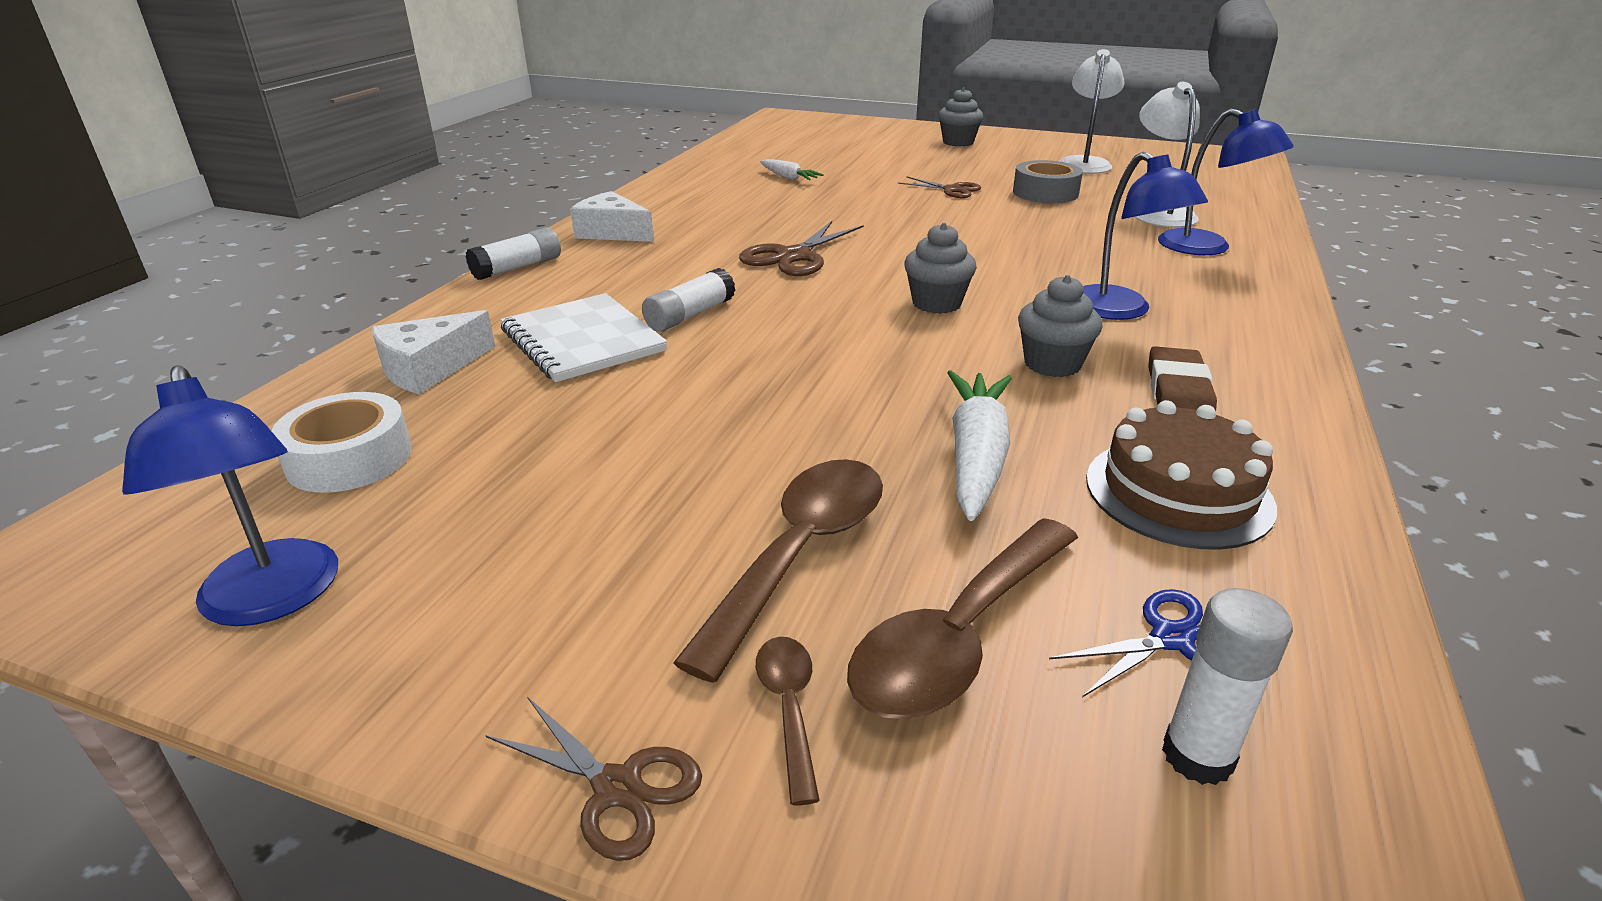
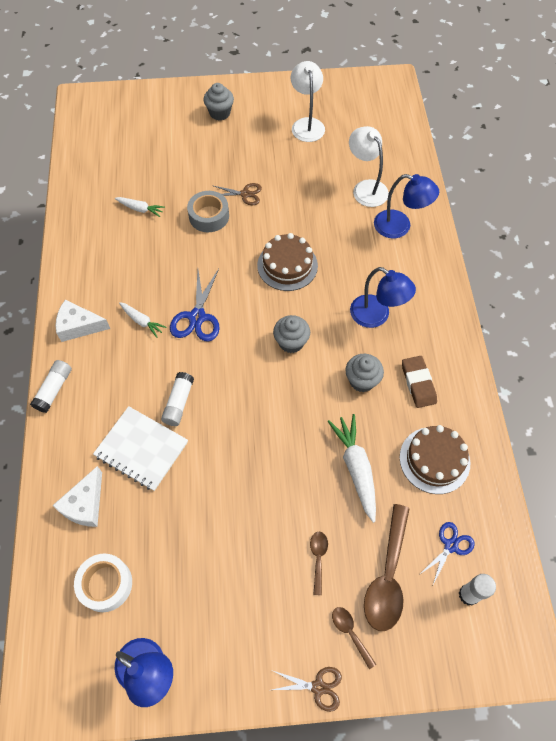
camera: 25 degrees left, 30 degrees up
brown spoon [673,459,883,683] -> brown spoon [310,531,328,595], size x0.49
brown scissors [739,221,864,276] -> blue scissors [170,269,220,342]
grey tape [1013,160,1083,203] -> grey tape moved to [187,191,229,232]
none -> white carrot [119,302,167,338]
none -> brown cake [257,233,318,291]

